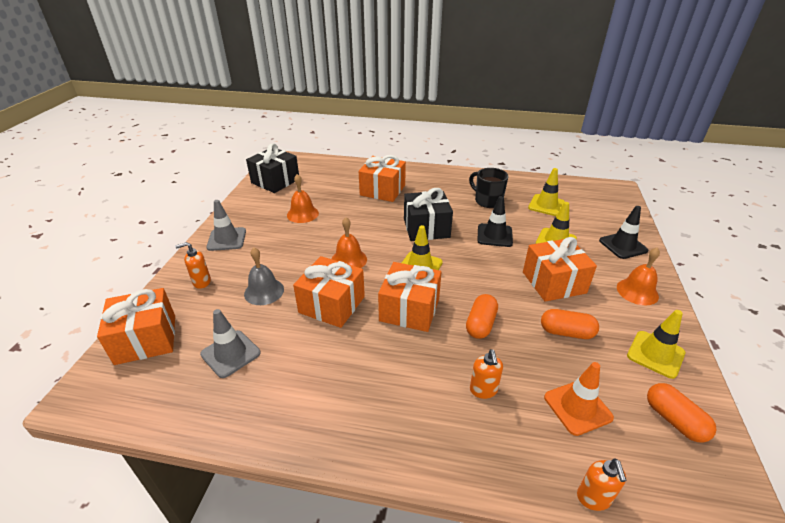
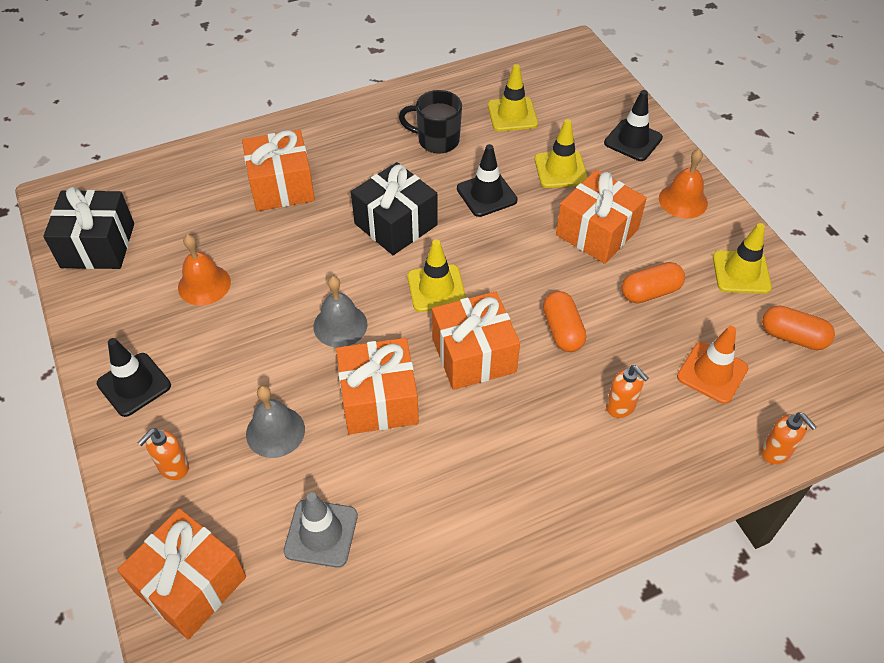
camera: 35 degrees left, 15 degrees up
grey traffic cone [206,200,246,251] -> black traffic cone [97,338,171,417]
orange bell [332,217,367,268] -> grey bell [313,276,367,347]

